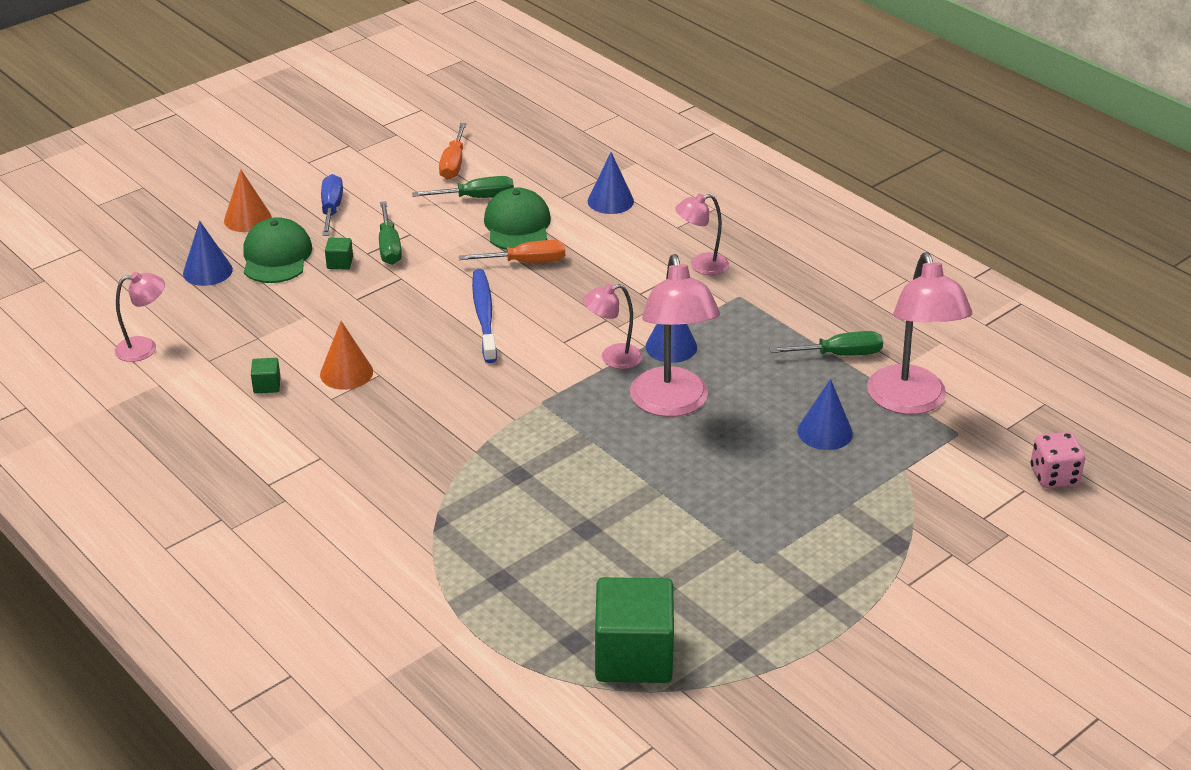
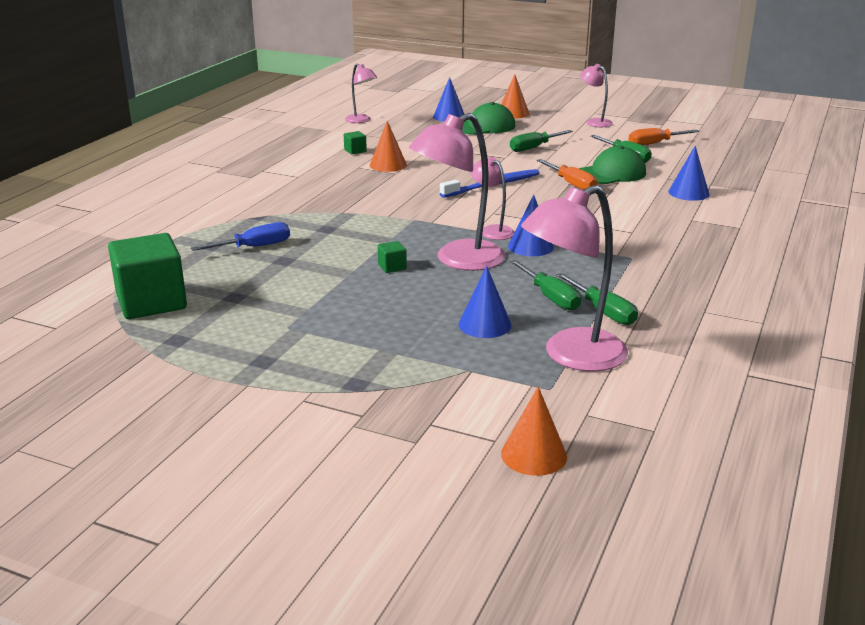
camera: 65 degrees right, 10 degrees down
blue screwdriver [321,174,343,236] -> blue screwdriver moved to [191,222,290,251]
green cube [325,238,353,270] -> green cube moved to [378,241,407,273]
pink lamp [675,193,729,275] -> pink lamp moved to [580,64,613,127]
pink dice [1031,432,1085,488] -> orange cone [501,387,567,476]
none -> green screwdriver [510,260,581,311]

